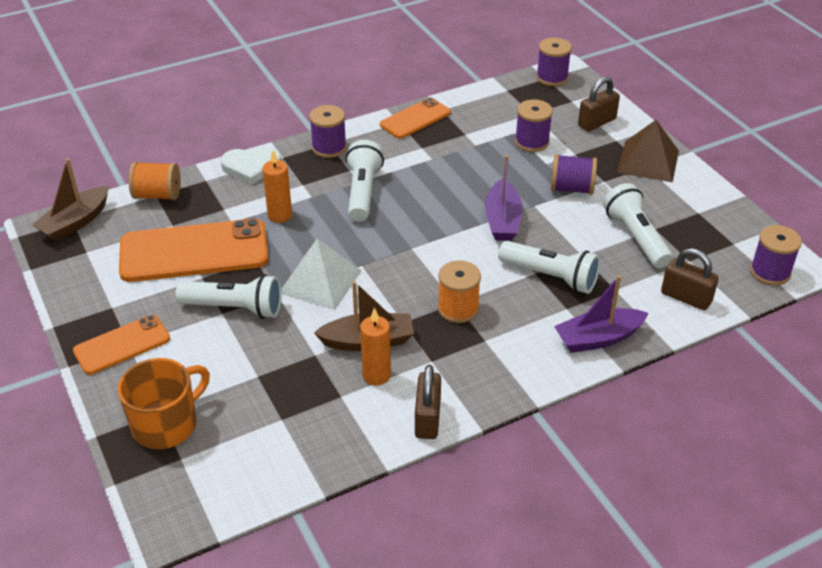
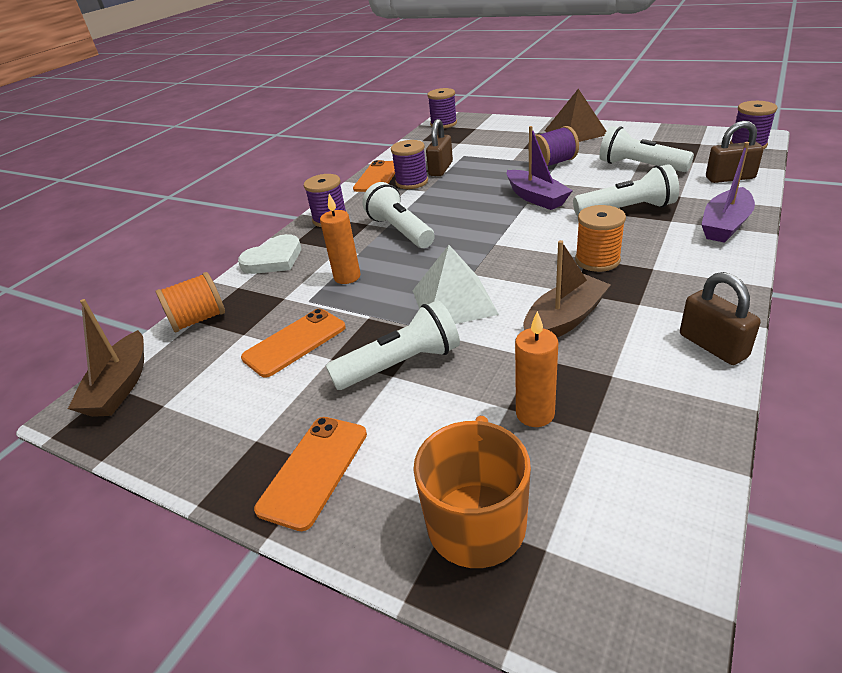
camera: 30 degrees left, 5 degrees down
orange phone [119,218,268,282] -> orange phone [241,309,346,378], size x0.56
orange candle [360,308,391,385] -> orange candle moved to [515,311,558,427]
purple spool [515,100,553,152] -> purple spool moved to [391,140,428,189]
brown padlock [578,77,620,131] -> brown padlock moved to [426,119,453,176]

